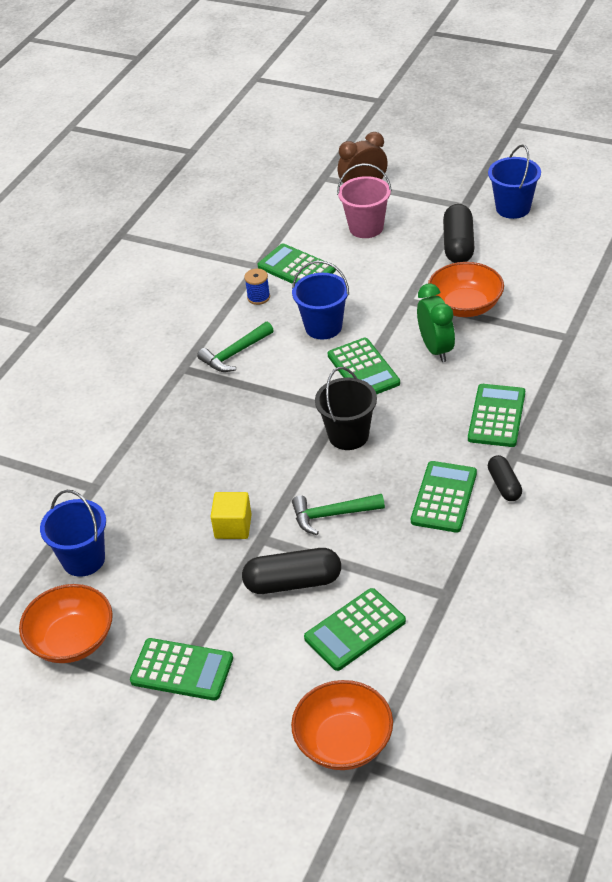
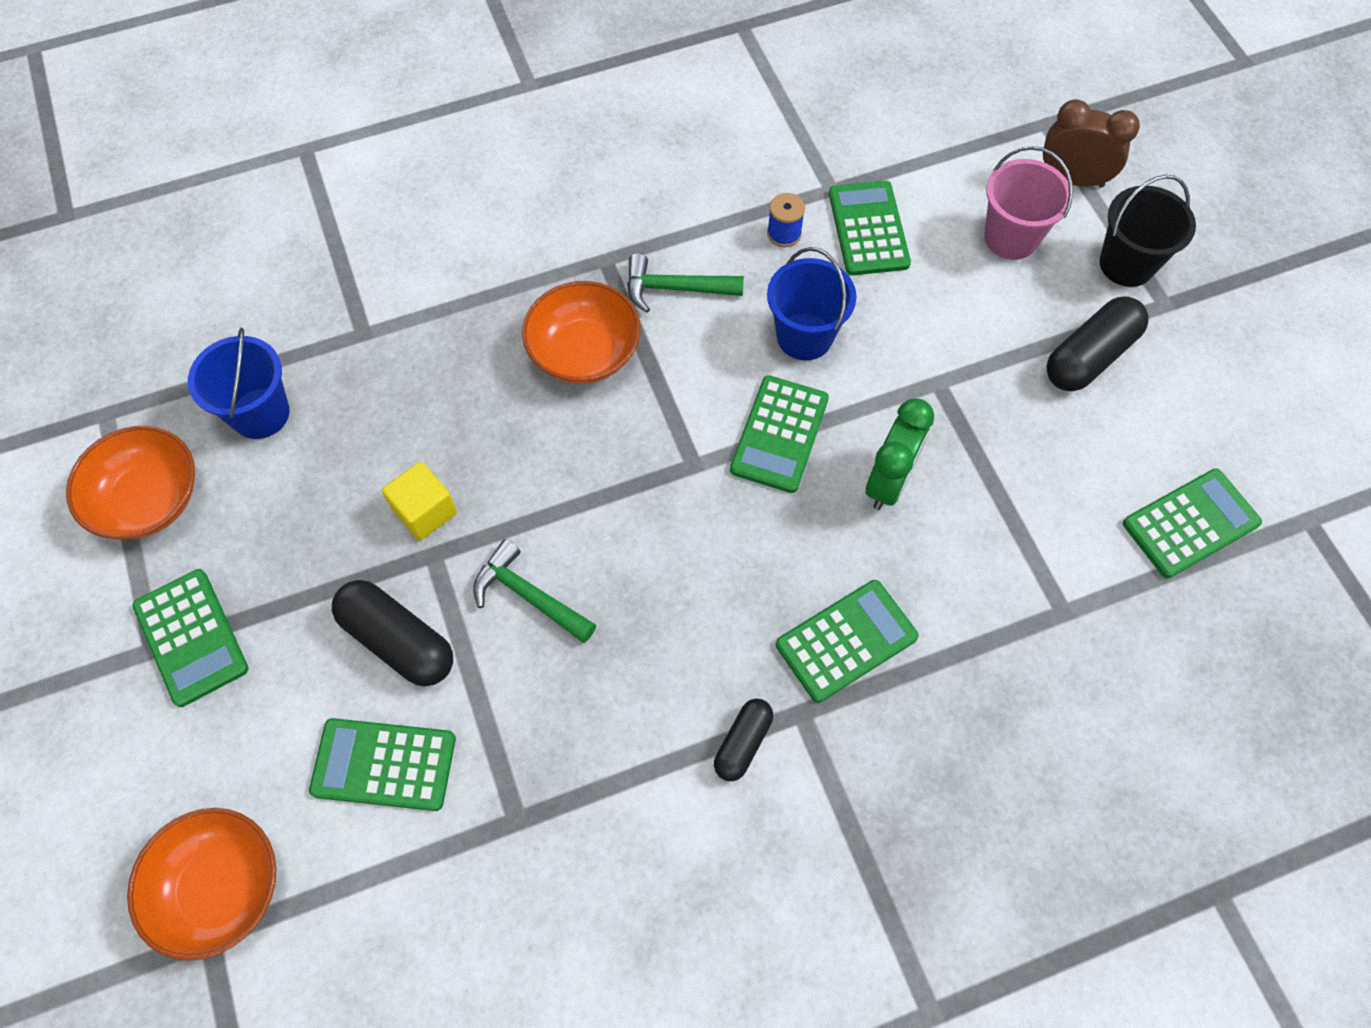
camera: 40 degrees right, 20 degrees up
black bucket [315,367,377,450] -> black bucket moved to [1100,175,1196,287]
green calculator [411,461,477,533] -> green calculator moved to [1123,468,1262,578]
orange bowl [428,262,504,317] -> orange bowl moved to [522,281,641,384]
blue bucket [488,145,541,219] -> none

